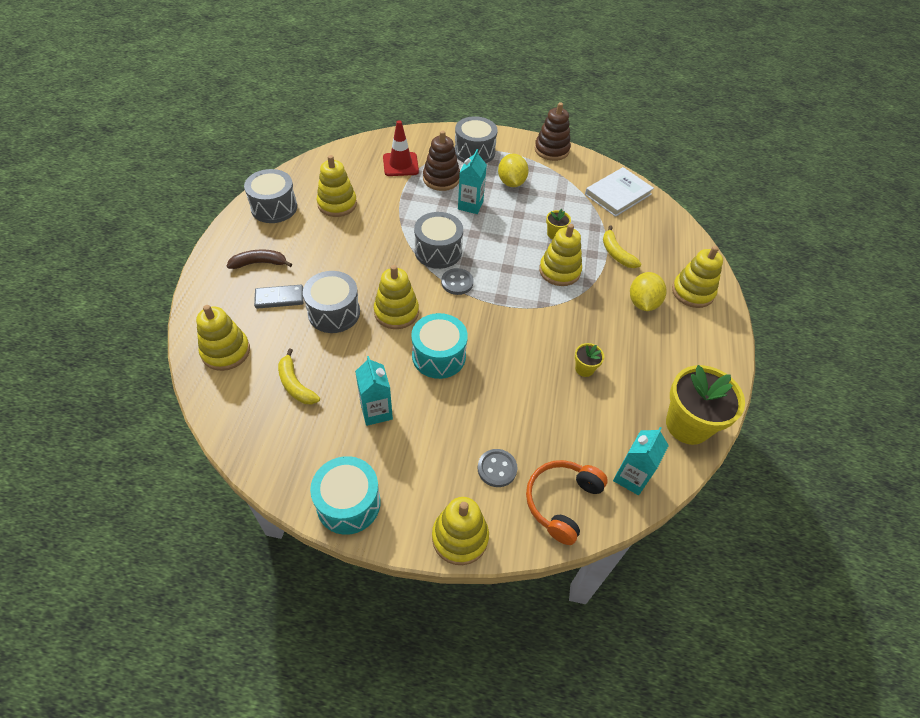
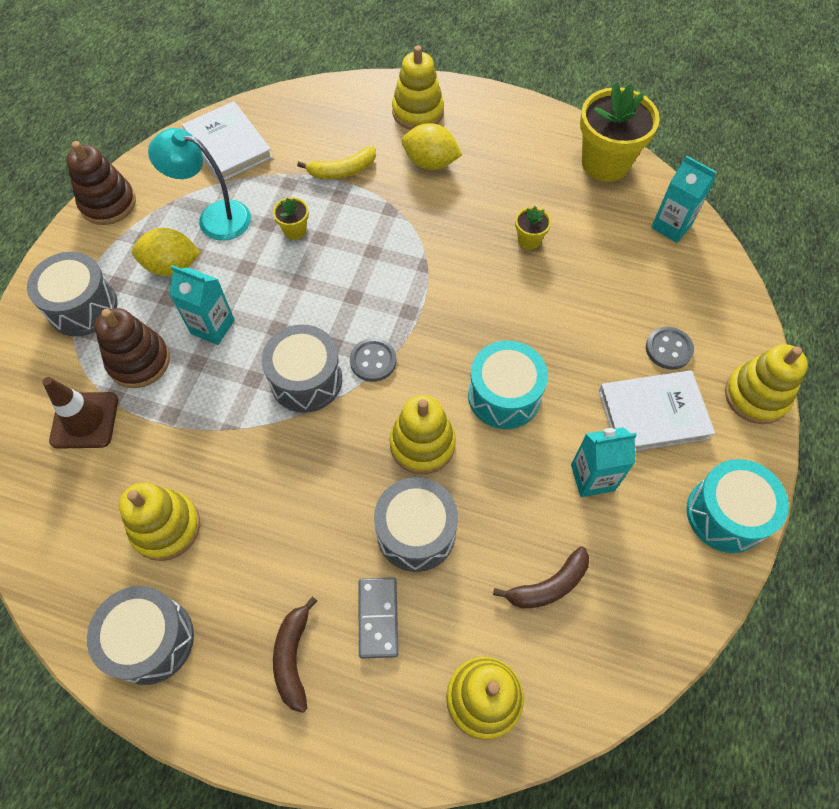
camera: 80 degrees left, 10 degrees up
yellow banana [278,349,320,404] -> brown banana [493,546,589,609]
red traffic cone [383,120,419,176] -> brown traffic cone [42,377,118,449]
orange headphones [526,460,608,545] -> none
yellow stacking toy [539,224,582,286] -> none
none -> turquoise lamp [148,128,251,241]
none -> white book [599,370,715,451]

